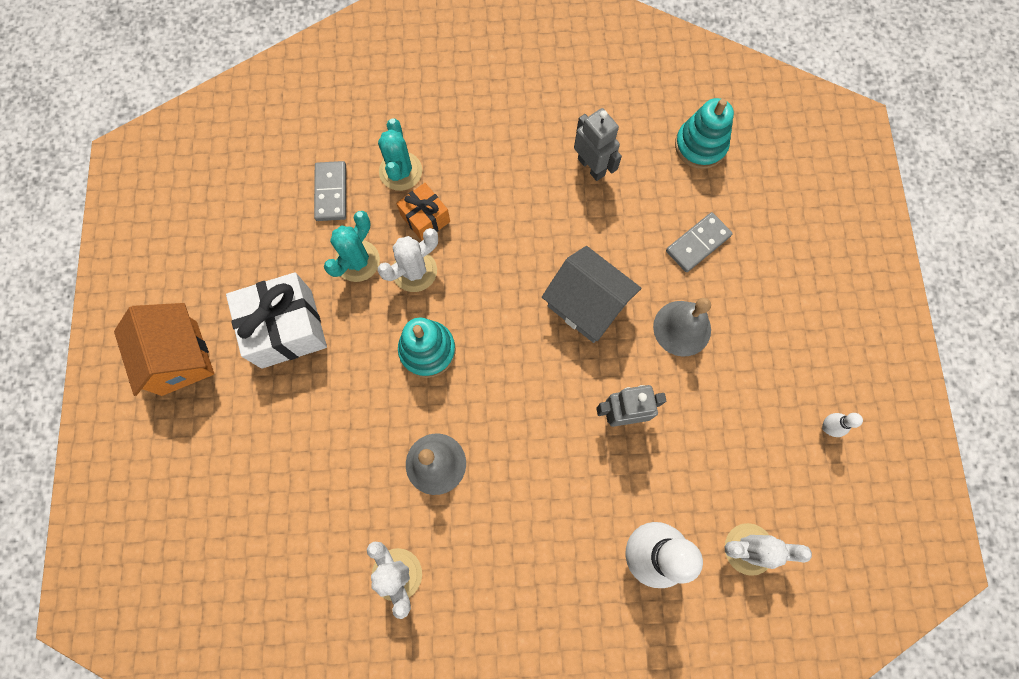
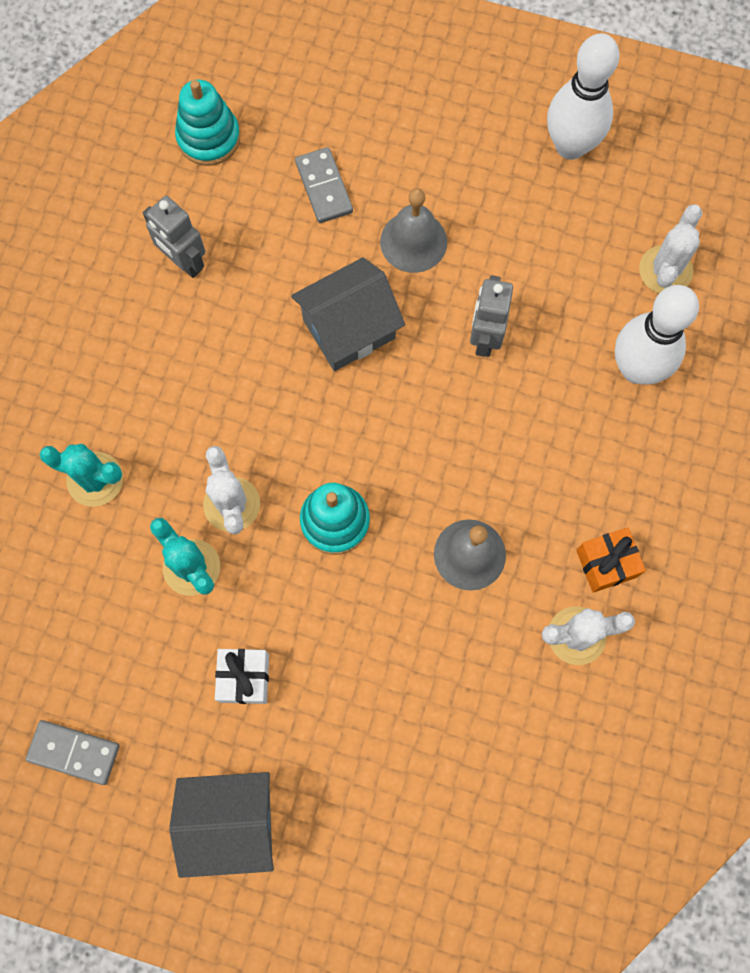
camera: 70 degrees left, 0 degrees up
orange house [114,303,214,396] -> grey house [169,772,274,878]
white gift [226,272,327,369] -> white gift [215,649,269,704], size x0.57
grey domino [314,161,346,221] -> grey domino moved to [26,720,120,785]
orange gift [396,183,450,241] -> orange gift moved to [576,527,646,593]
grey robot [574,108,622,181] -> grey robot turned 120 degrees counterclockwise [143,196,205,278]
white bowling pin [822,413,863,437] -> white bowling pin [547,33,619,160], size x2.41

